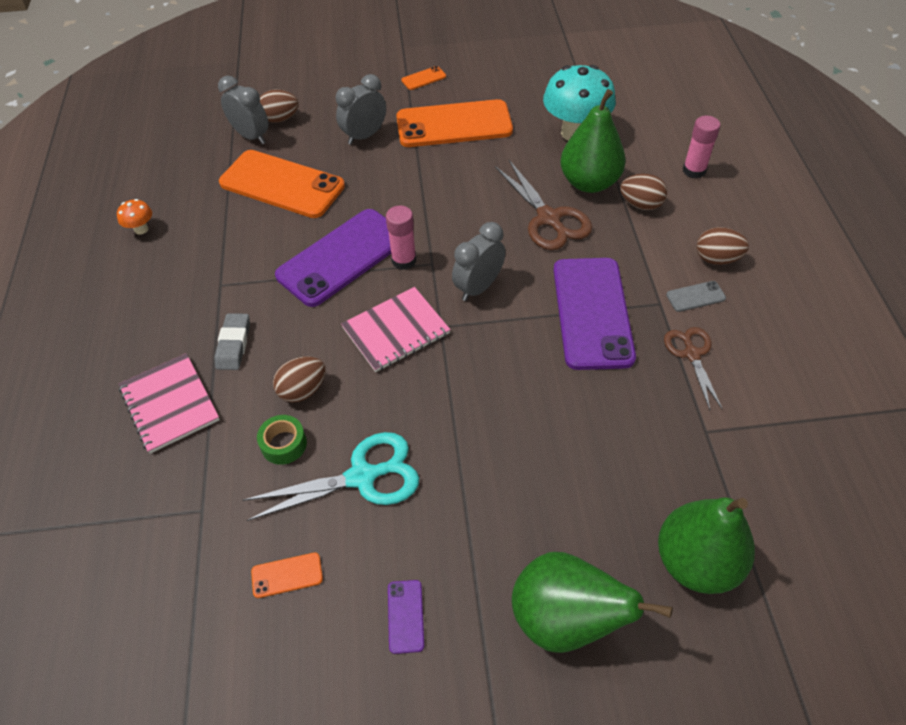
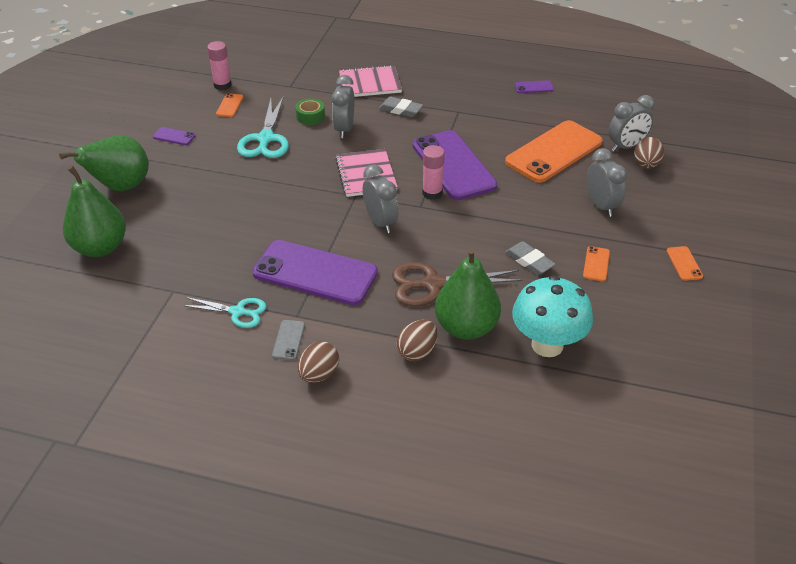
camera: 110 degrees right, 10 degrees down
orange mushroom [117,199,152,235] -> purple phone [515,80,554,93]
brown egg [273,356,326,402] -> grey clock [332,75,354,138]
orange phone [396,99,513,147] -> orange phone [583,246,610,281], size x0.40
brown scissors [664,327,723,410] -> turquoise scissors [181,297,266,328]
pink glue stick [683,116,721,179] -> pink glue stick moved to [207,41,232,90]
none -> grey eraser [505,241,556,275]

